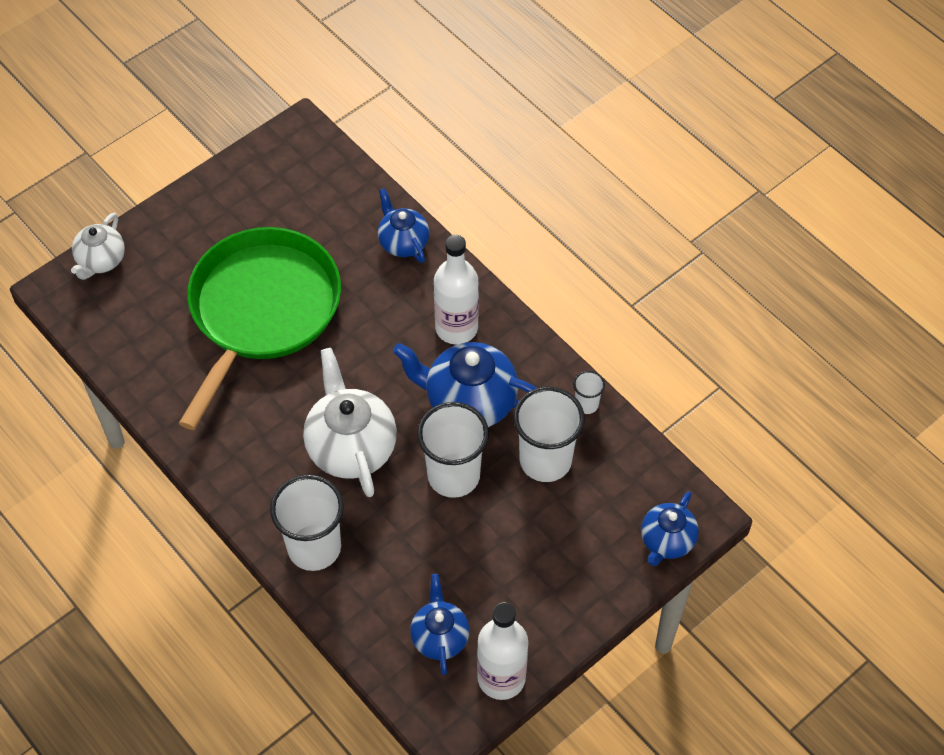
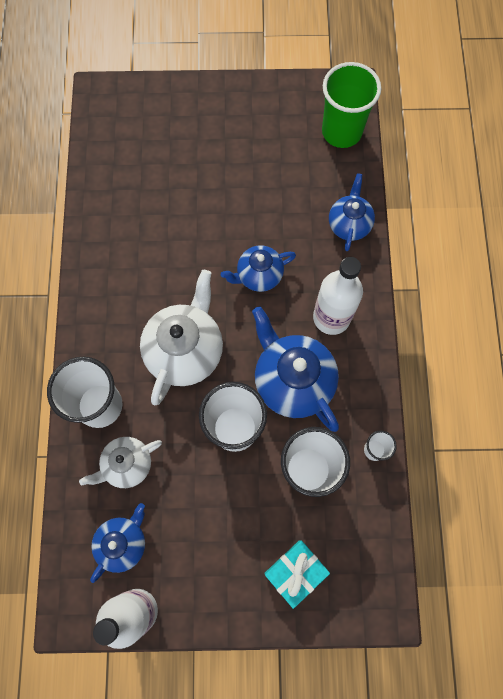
camera: 40 degrees right, 15 degrees up
white teapot [71,213,125,280] -> white teapot moved to [79,437,162,488]
green pan [179,227,341,430] -> none
blue teapot [641,491,699,566] -> blue teapot moved to [221,245,296,292]
none -> turquoise gift [264,540,330,609]
none -> green cup [322,62,381,148]

